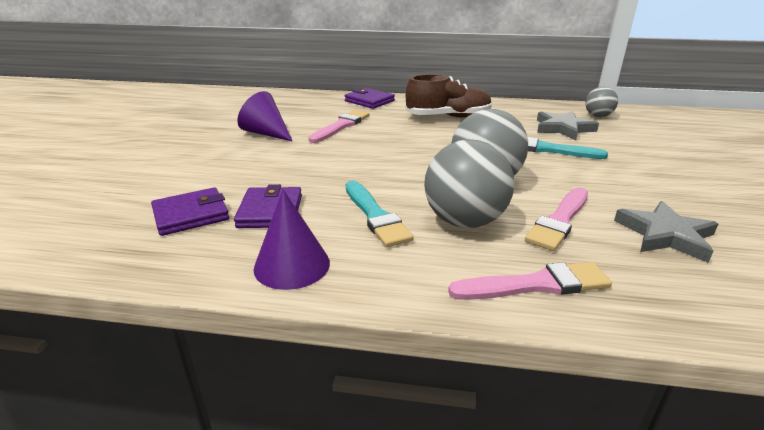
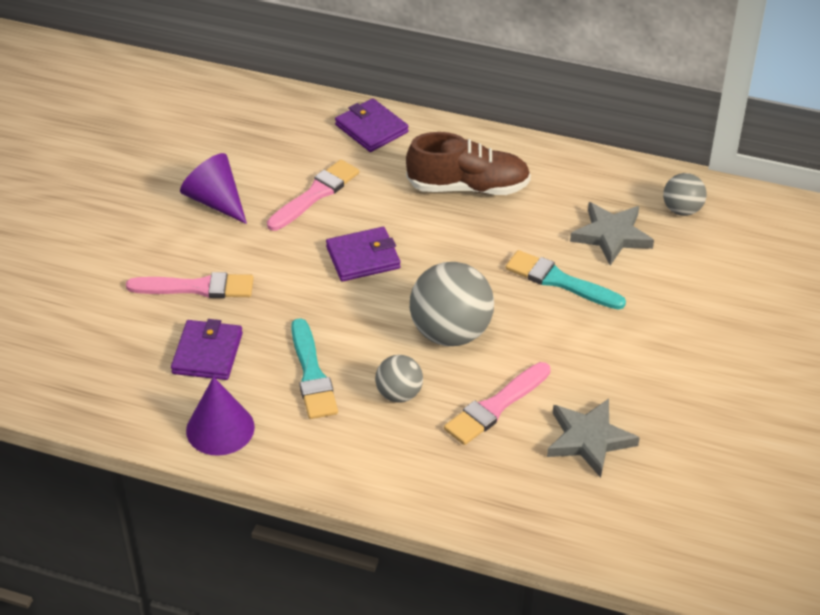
camera: 10 degrees right, 15 degrees up
purple wallet [151,187,229,236] -> purple wallet moved to [326,227,400,282]
grey ball [424,139,515,228] -> grey ball [375,355,423,403], size x0.55
pink brush [448,262,612,300] -> pink brush moved to [126,272,254,298]

